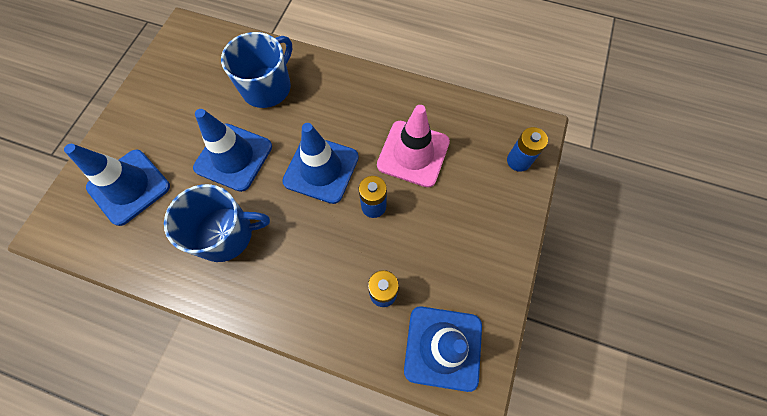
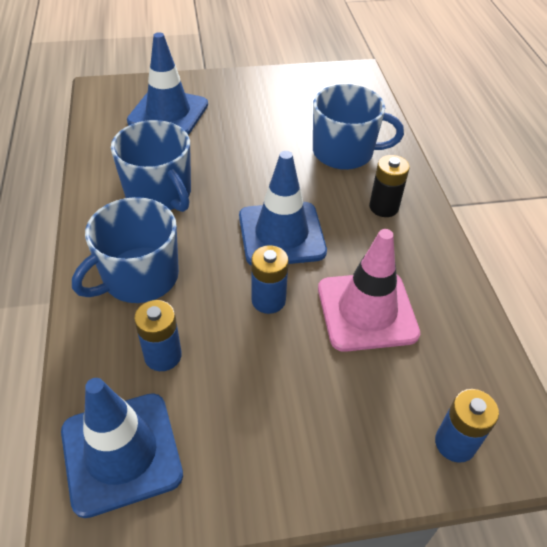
camera: 60 degrees right, 20 degrees down
blue traffic cone [193,109,272,192] -> none
none -> blue mug [72,197,179,303]
none -> black battery [369,155,410,217]

